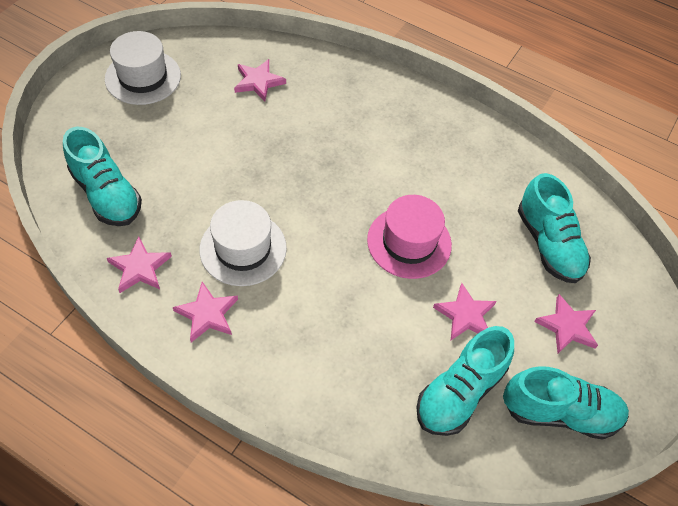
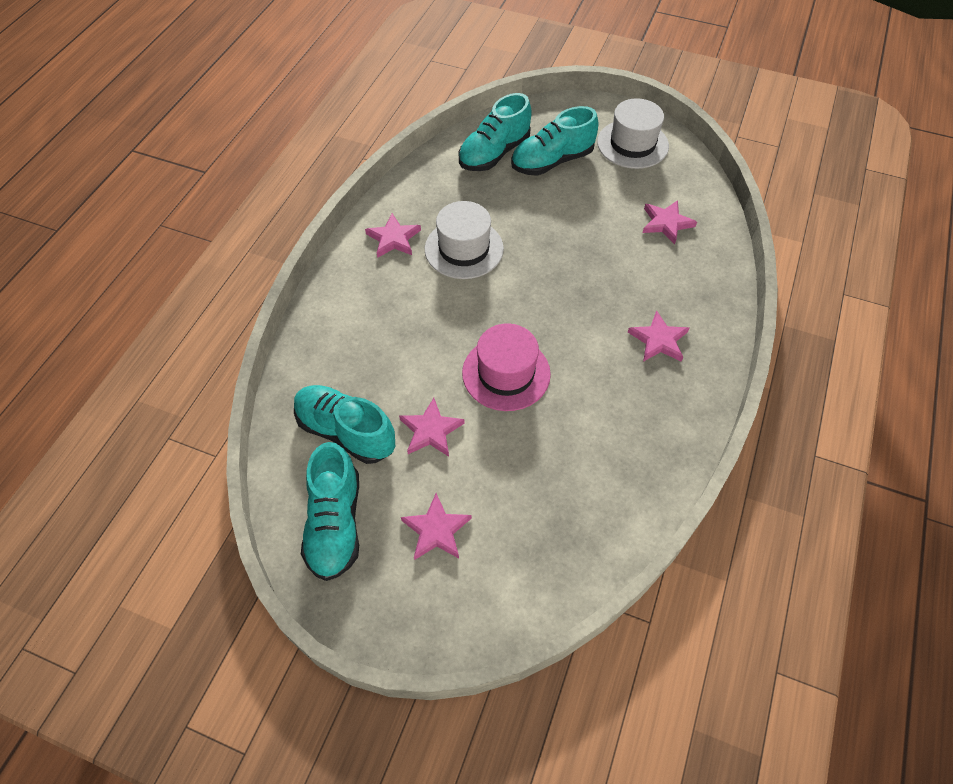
camera: 85 degrees right, 0 degrees up
pink star [107,237,172,293] -> pink star moved to [628,310,689,362]
turquoise shoe [518,173,591,283] -> turquoise shoe moved to [511,106,598,176]

